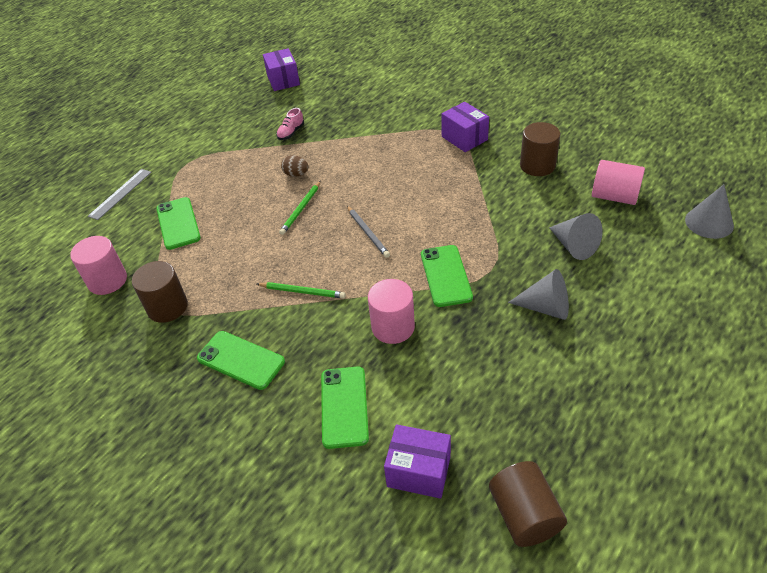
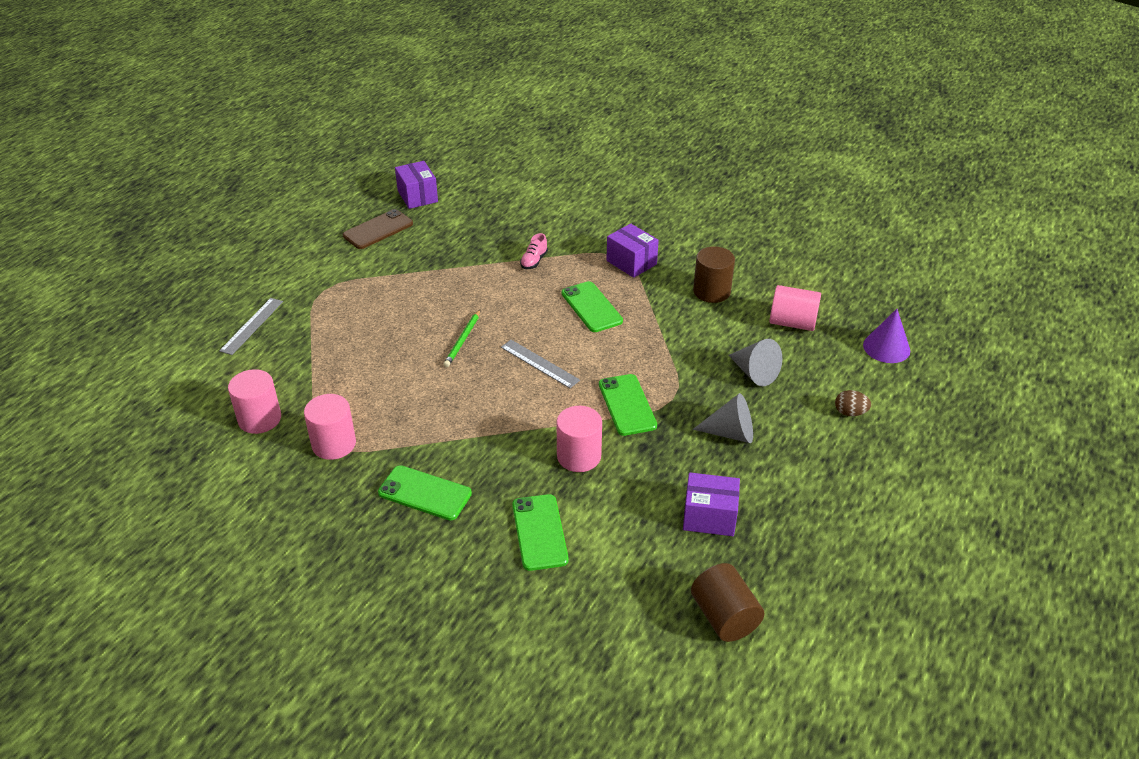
camera: 10 degrees left, 5 degrees down
brown cylinder [132,261,188,323] -> pink cylinder [304,394,356,460]
green phone [156,197,201,250] -> green phone moved to [561,281,623,332]
green pencil [257,282,346,299] -> none
pink shoe [276,108,304,140] -> pink shoe moved to [520,233,548,269]
brown egg [281,155,308,177] -> brown egg moved to [835,390,871,416]
grey pencil [347,206,390,258] -> grey ruler [501,340,580,388]
purple box [384,424,451,499] -> purple box moved to [683,472,740,536]
grey cone [685,184,734,239] -> purple cone [863,309,910,363]
none -> brown phone [343,209,413,249]

